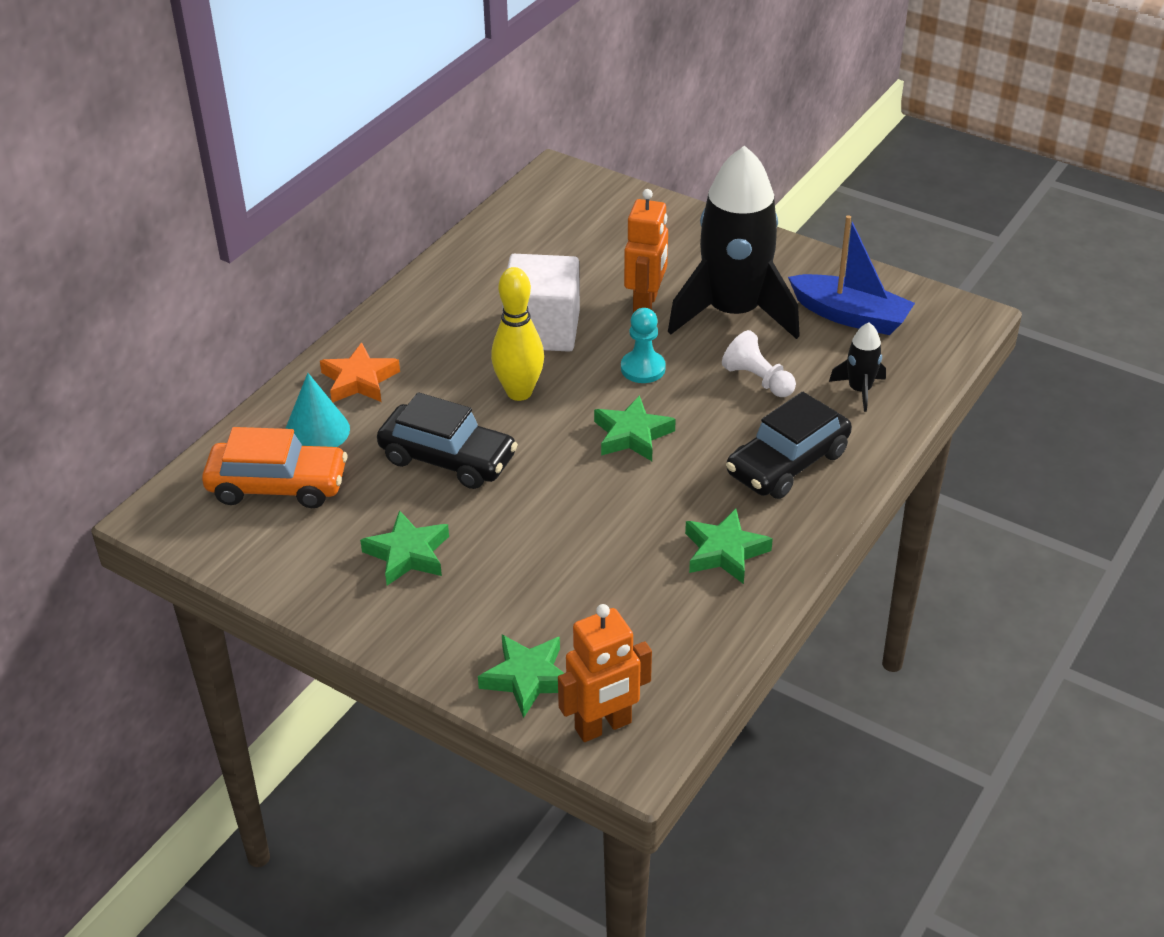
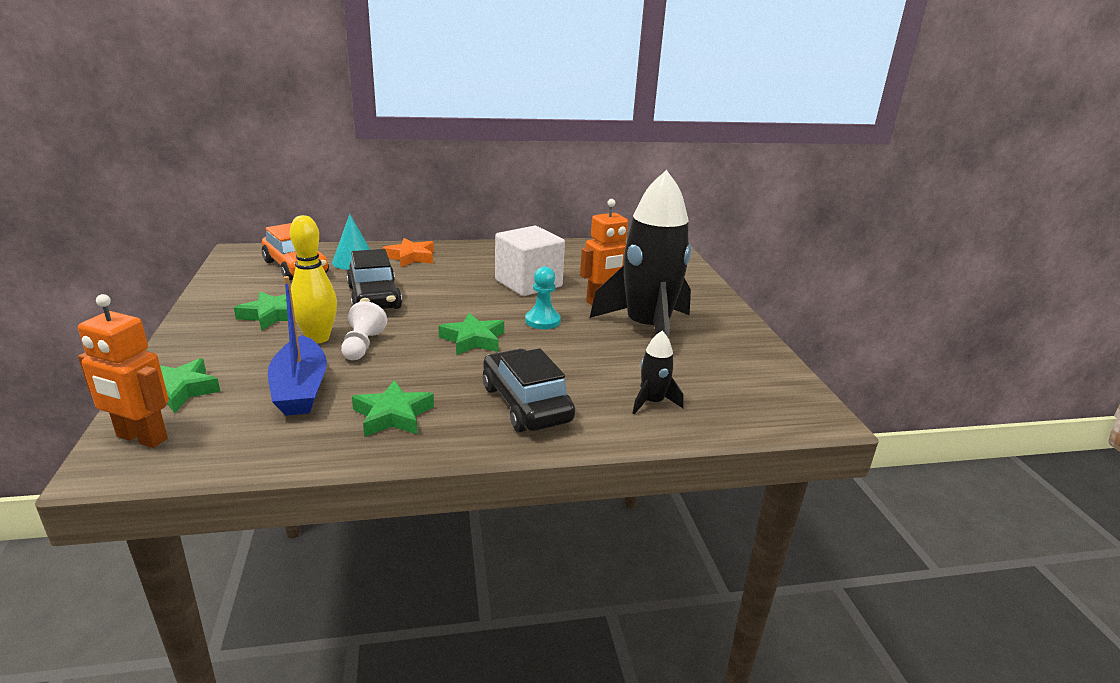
camera: 45 degrees right, 15 degrees down
yellow bowling pin [491,267,544,401] -> yellow bowling pin moved to [290,215,337,344]
white pawn [722,330,796,397] -> white pawn moved to [341,301,387,360]
black car [726,392,852,499] -> black car turned 60 degrees clockwise [483,348,575,432]
blue boat [788,215,915,335] -> blue boat moved to [268,276,327,416]

